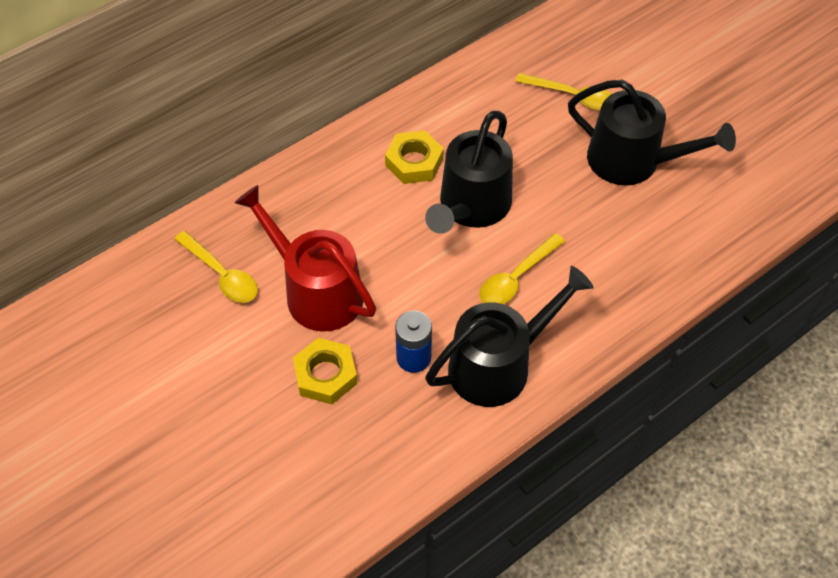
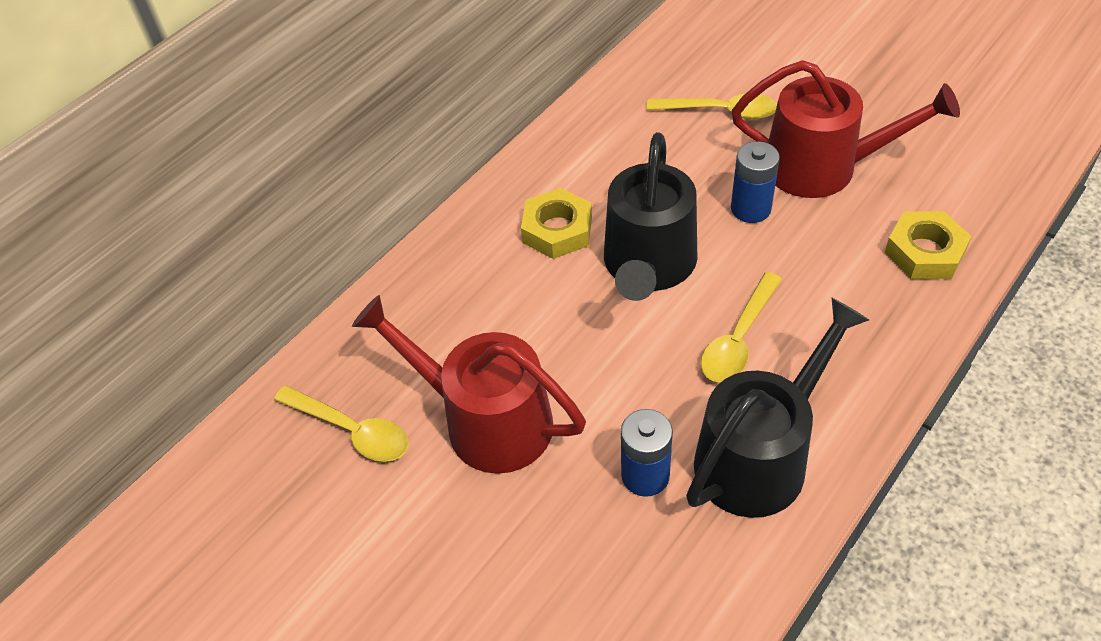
camera: 10 degrees left, 5 degrees down
yellow nut [293,338,357,404] -> yellow nut moved to [884,211,972,279]
black watering can [568,79,736,186] -> red watering can [732,60,960,198]
none -> blue battery [731,141,780,223]

